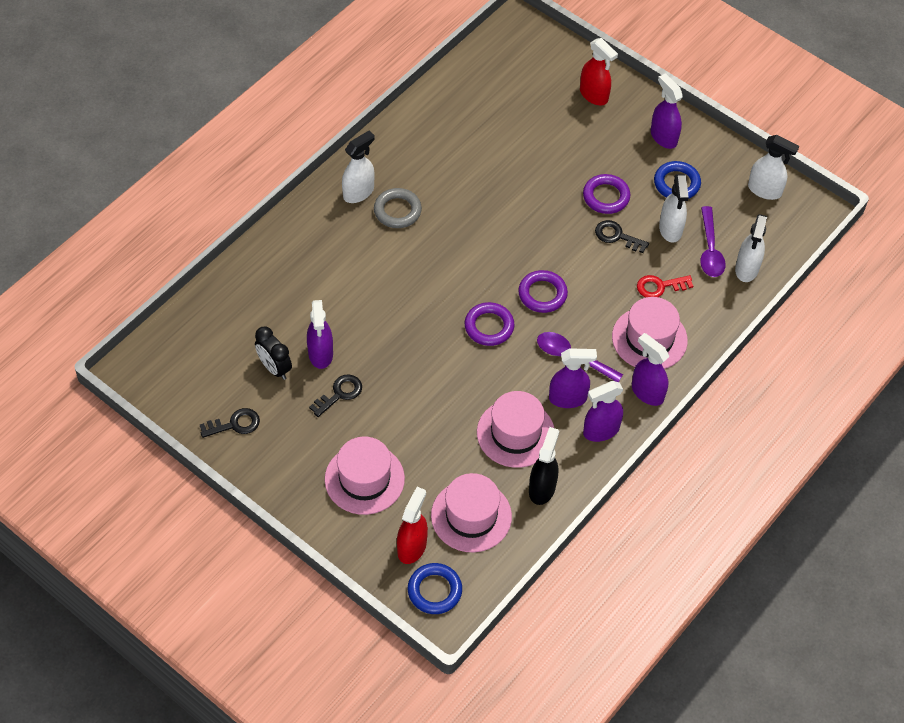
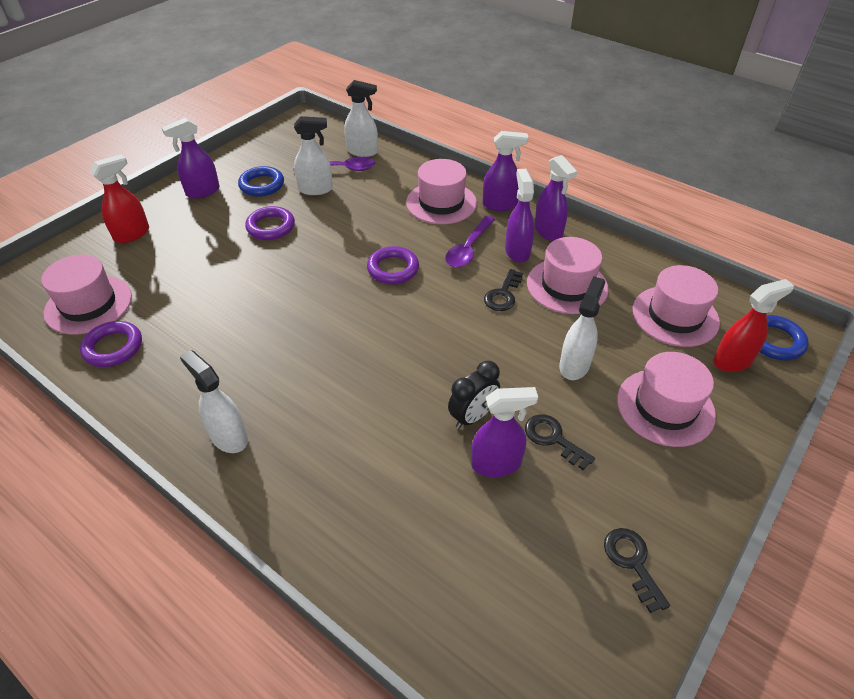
camera: 90 degrees left, 10 degrees down
black clock [255,327,292,380] -> black clock moved to [448,361,500,429]
grey ring [374,188,422,228] -> none
red spray bottle [397,487,428,564] -> red spray bottle turned 135 degrees clockwise [713,279,794,372]
purple ring [465,302,514,346] -> purple ring moved to [80,321,142,367]
black spray bottle [529,427,559,505] -> none
black key [595,220,649,253] -> black key moved to [484,269,523,311]
purple spray bottle [632,333,669,406] -> purple spray bottle turned 135 degrees counterclockwise [483,131,528,211]
red key [637,275,693,297] -> none
white spray bottle [748,135,799,200] -> white spray bottle moved to [559,277,605,380]
none -> pink hat [41,255,132,334]

